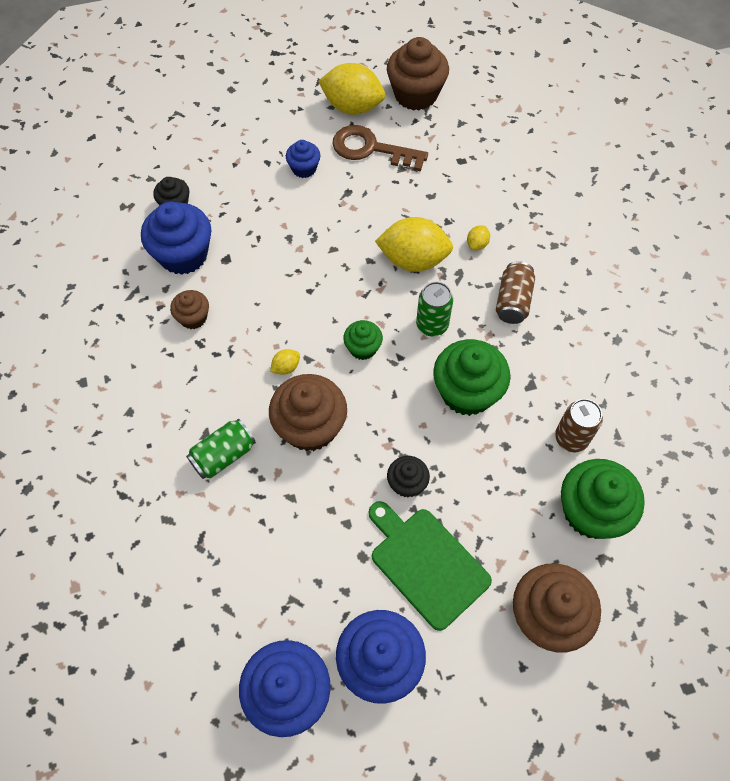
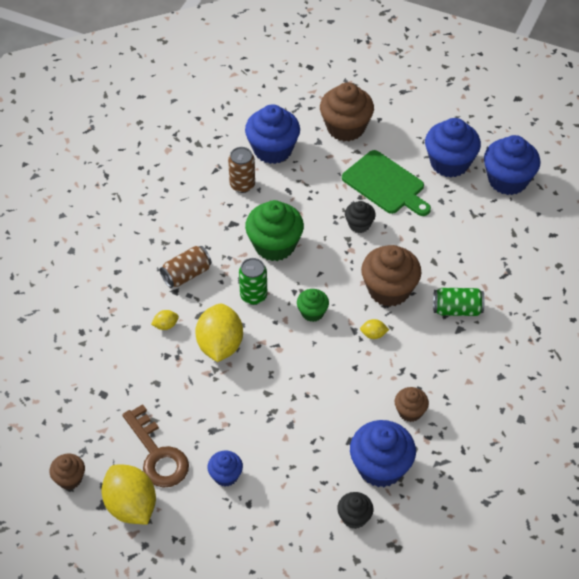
camera: 140 degrees left, 10 degrees down
green cutting board [369,501,492,631] -> green cutting board turned 45 degrees counterclockwise [342,150,431,216]
yellow lemon [375,217,453,272] -> yellow lemon turned 45 degrees clockwise [195,304,243,362]
brown cupcake [387,37,449,111] -> brown cupcake [50,453,85,490], size x0.54
green cupcake [561,459,645,539] -> blue cupcake [245,104,300,164]

